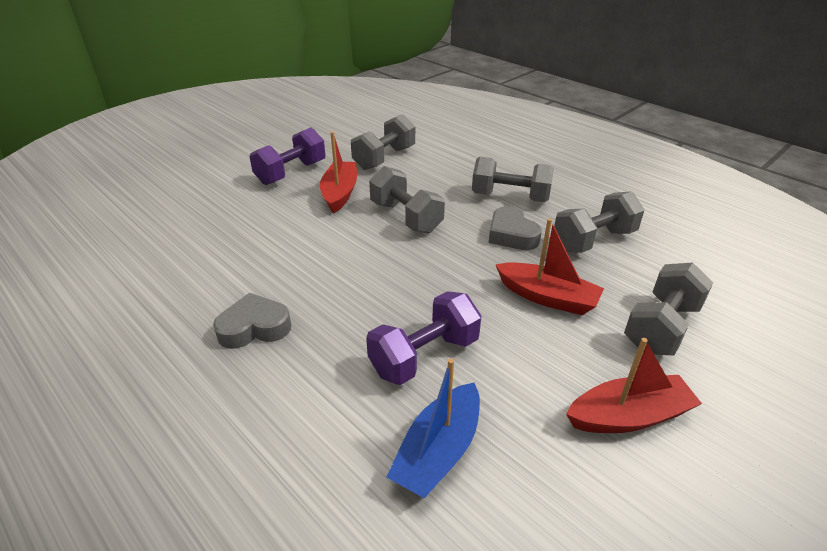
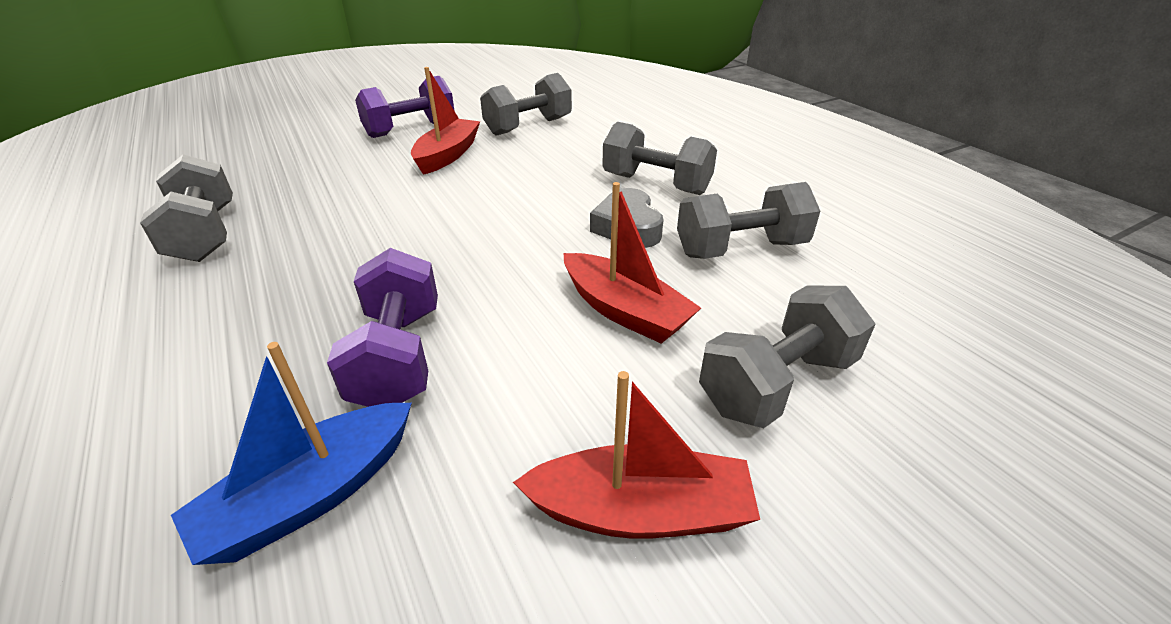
camera: 15 degrees right, 0 degrees up
grey heart [213,293,291,349] -> none
purple dumbbell [366,291,482,385] -> purple dumbbell turned 75 degrees counterclockwise [327,248,438,407]
grey dumbbell [369,166,445,234] -> grey dumbbell moved to [140,154,233,262]

